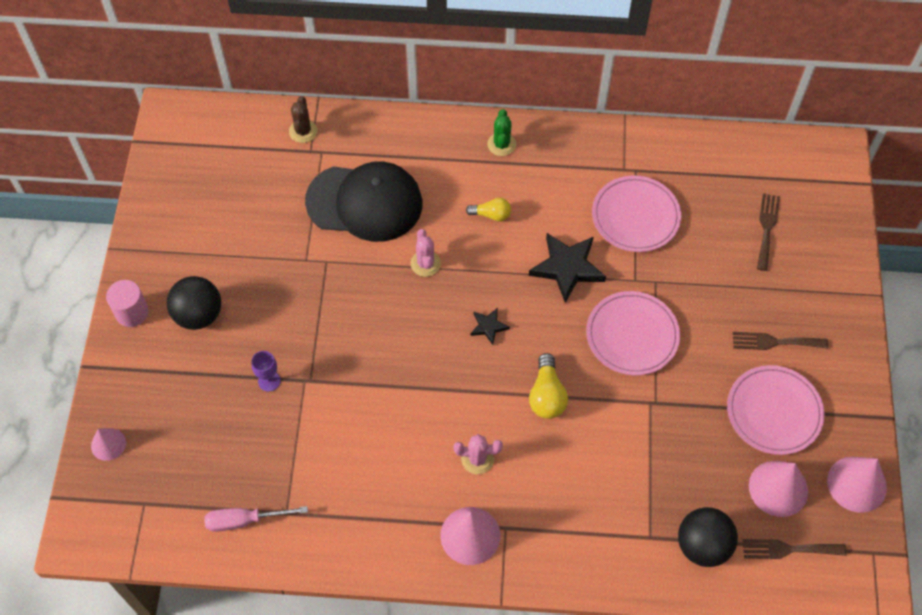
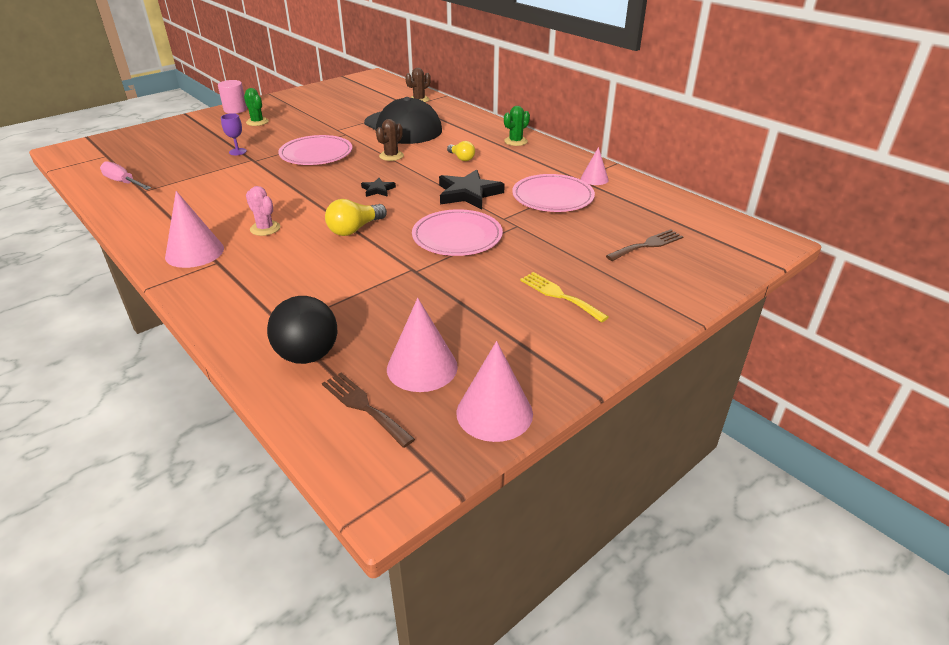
camera: 45 degrees right, 25 degrees down
pink cone [91,428,126,461] -> pink cone moved to [581,147,609,185]
black ball [167,276,221,330] -> green cactus [244,88,269,126]
pink cactus [411,229,441,277] -> brown cactus [376,119,404,161]
pink plate [727,365,825,455] -> pink plate moved to [278,135,353,165]
brown fork [733,332,828,350] -> yellow fork [520,272,609,323]

